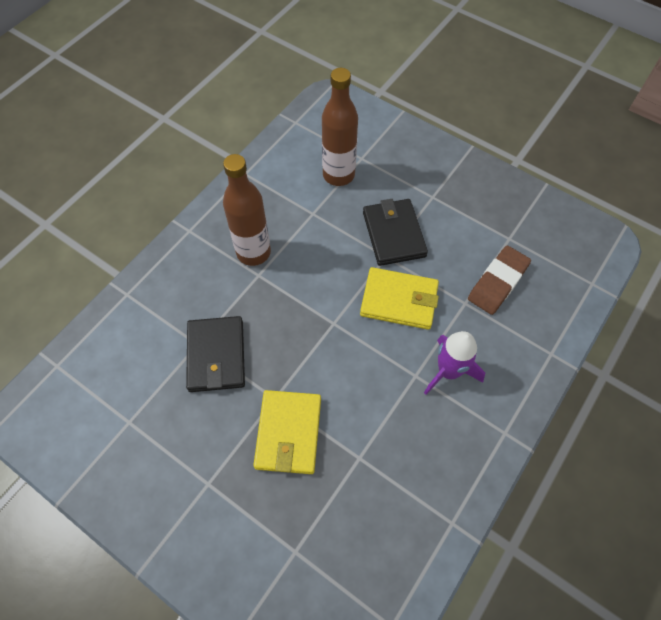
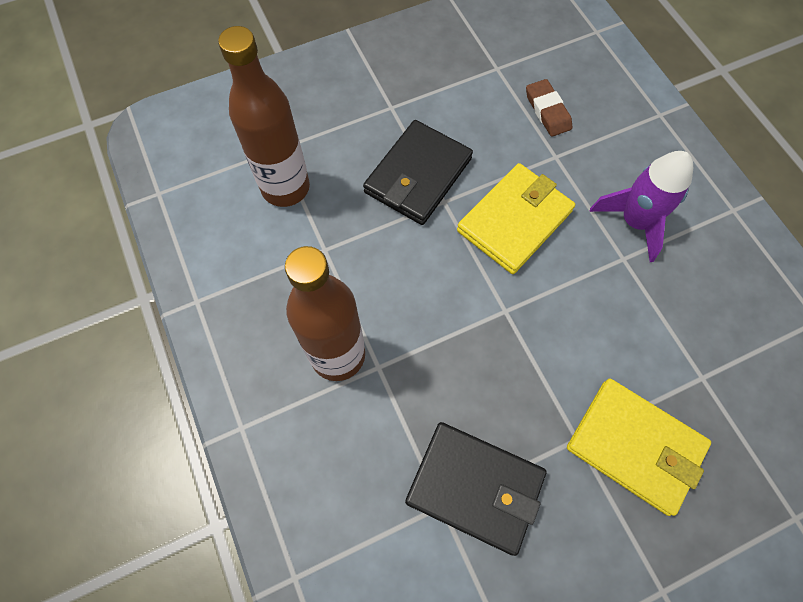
camera: 60 degrees left, 5 degrees up
black wallet [363,199,428,266] -> black wallet turned 75 degrees counterclockwise [363,120,473,225]
brown eraser [468,246,531,315] -> brown eraser [526,79,572,137], size x0.64

